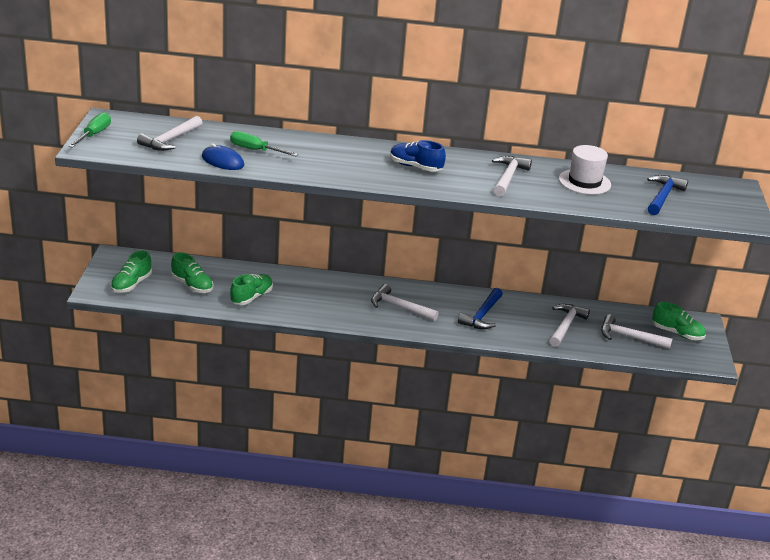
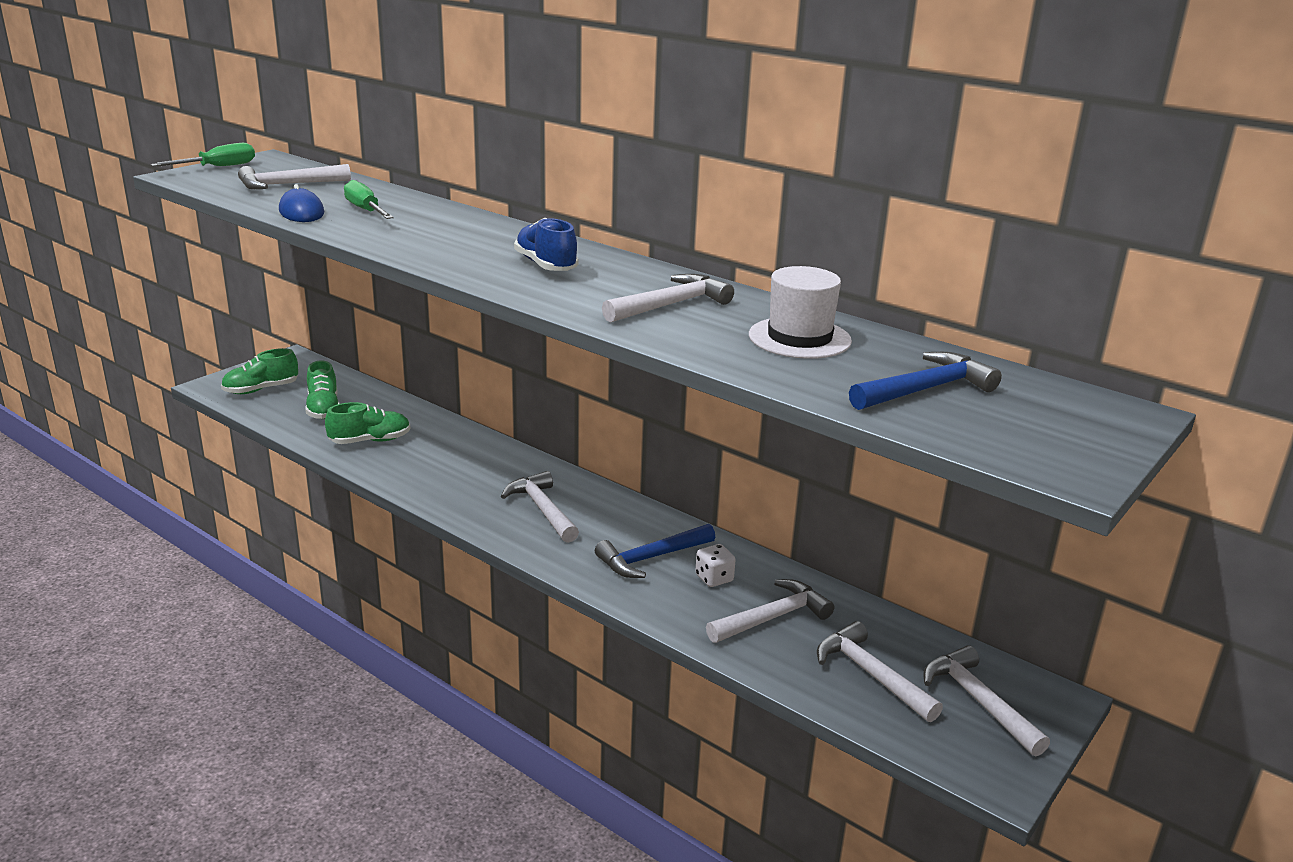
camera: 35 degrees right, 5 degrees down
green shoe [652,302,706,340] -> white hammer [923,645,1050,756]
none -> white dice [695,544,736,587]

